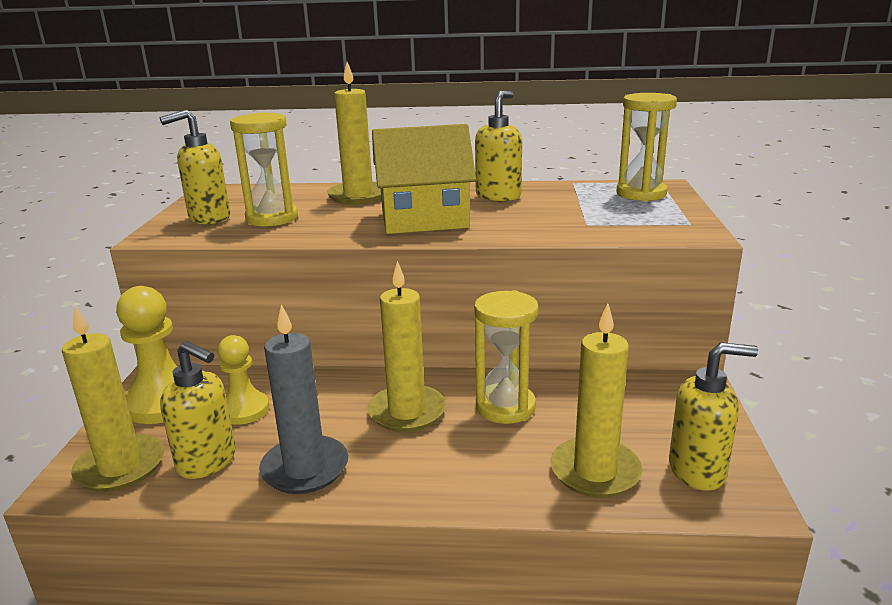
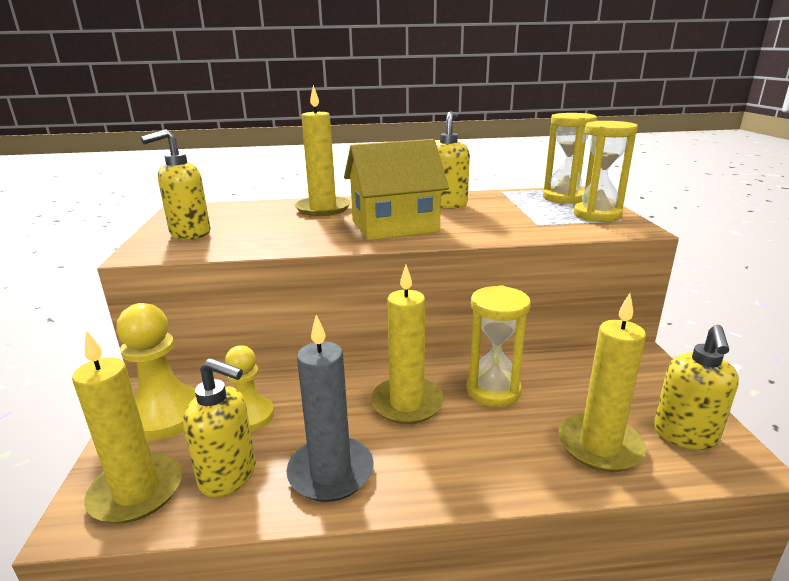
camera: 10 degrees left, 0 degrees up
yellow hourglass [230,113,298,227] -> yellow hourglass moved to [574,121,638,222]
yellow soap dispenser [669,342,758,491] -> yellow soap dispenser turned 120 degrees clockwise [654,325,739,450]

